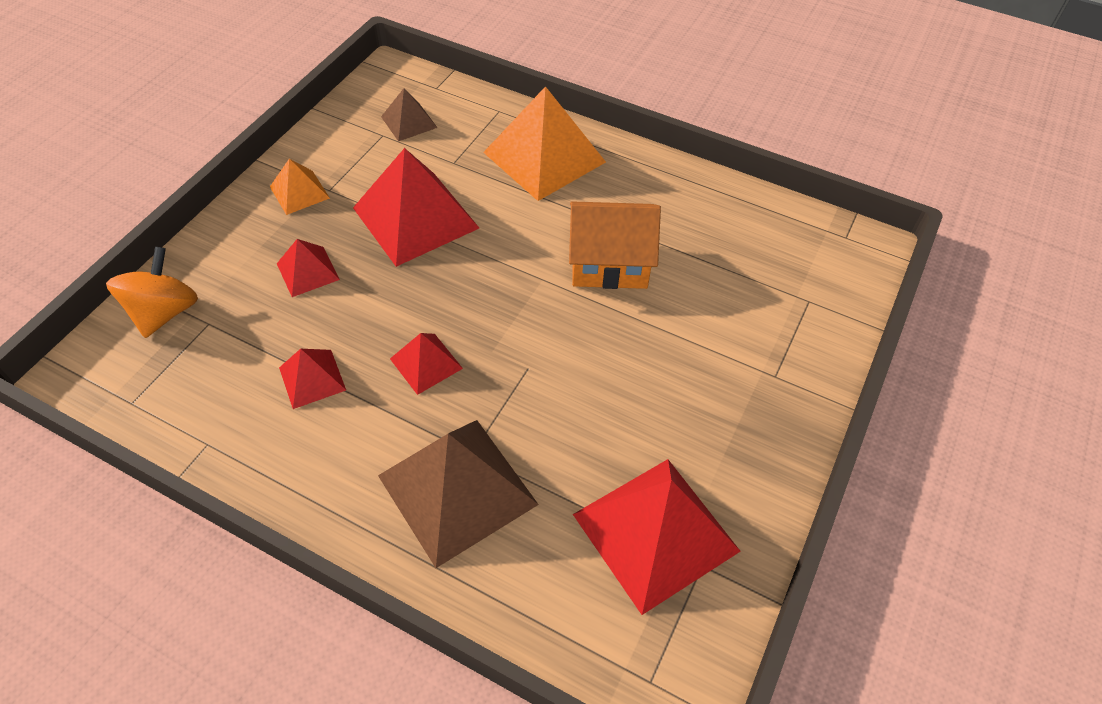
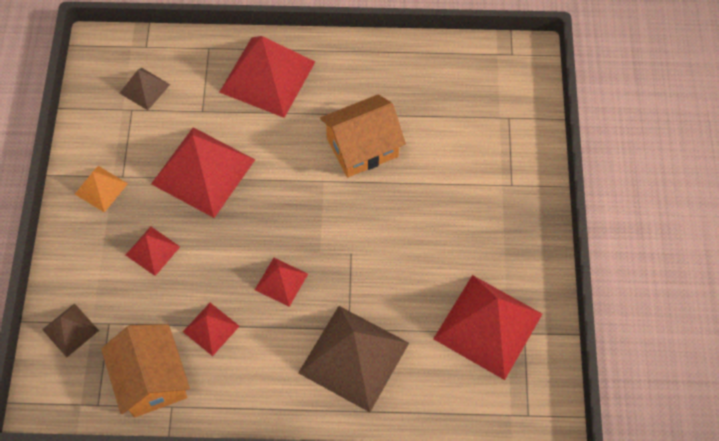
camera: 25 degrees left, 10 degrees up
orange spinning top [106,246,198,338] -> brown pyramid [42,303,99,357]
orange pyramid [483,86,606,201] -> red pyramid [219,36,315,118]
none -> orange house [101,324,190,418]

